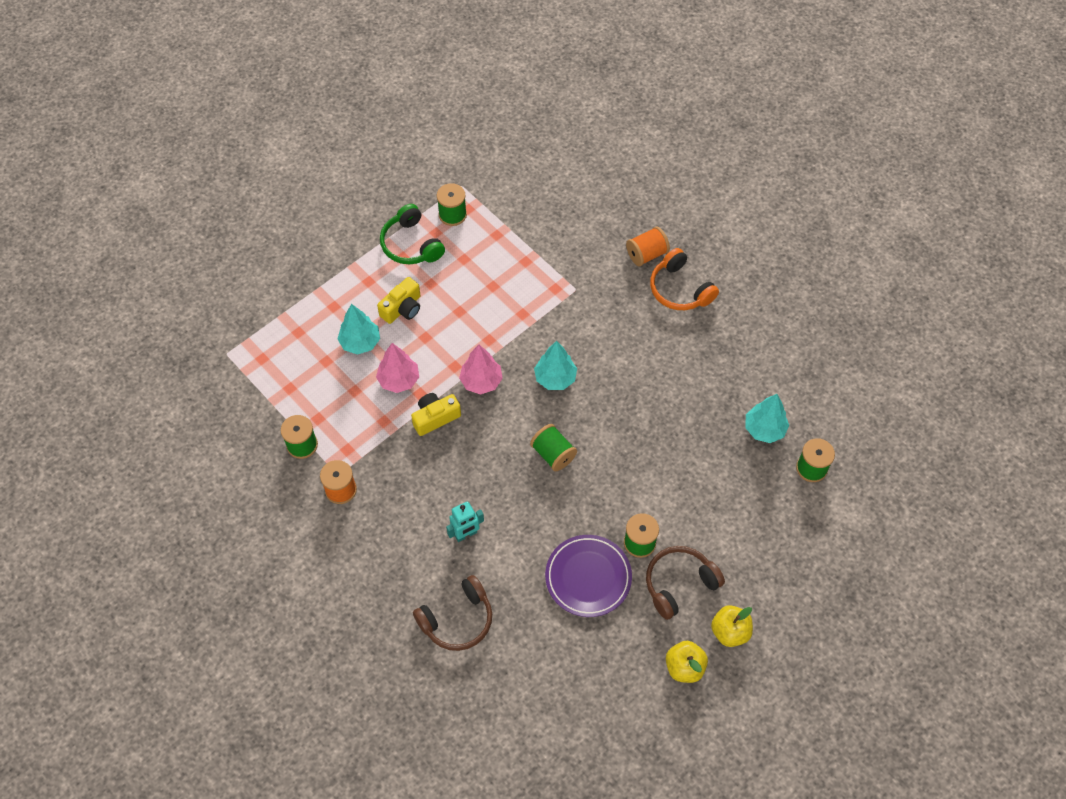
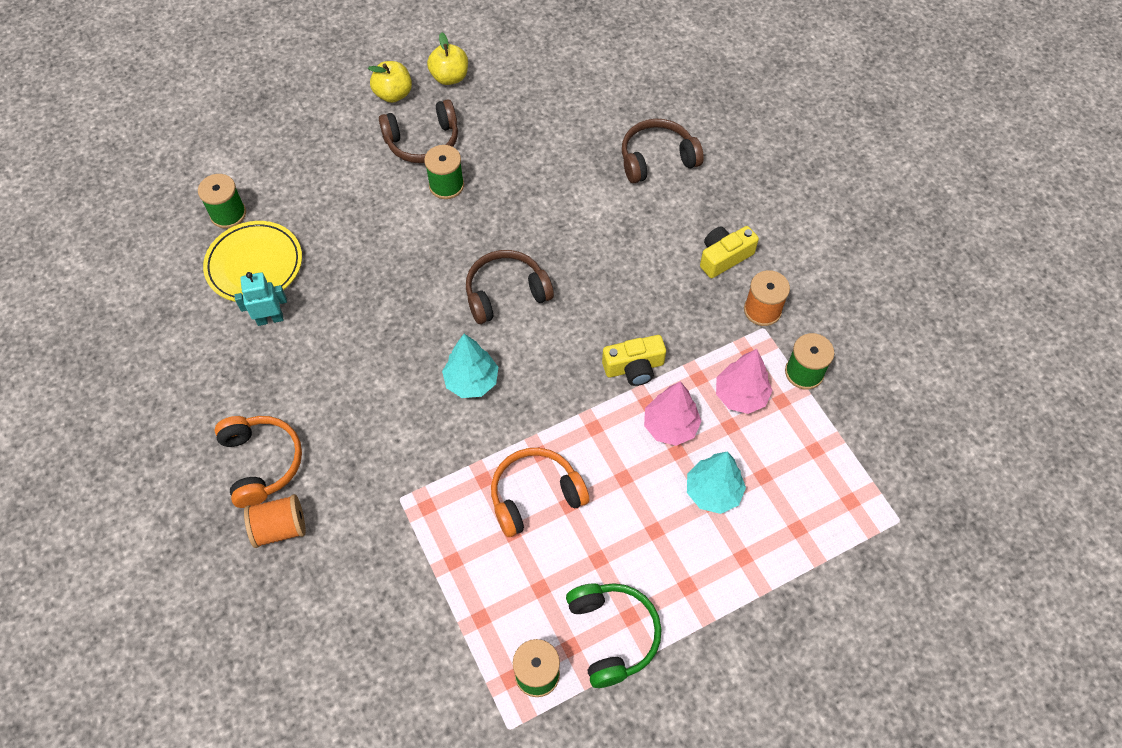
camera: 165 degrees left, 0 degrees up
yellow camera [377,277,421,324] -> yellow camera moved to [700,226,759,278]
turquoise robot [446,501,484,542] -> turquoise robot moved to [234,272,287,326]
pink tree [459,344,503,394] -> pink tree moved to [716,349,773,414]
green spool [530,424,577,471] -> brown headphones [466,250,554,324]
purple plate [545,535,632,617] -> none
turquoise tree [745,394,789,443] -> yellow plate [203,221,302,302]
none -> orange headphones [491,448,589,537]

